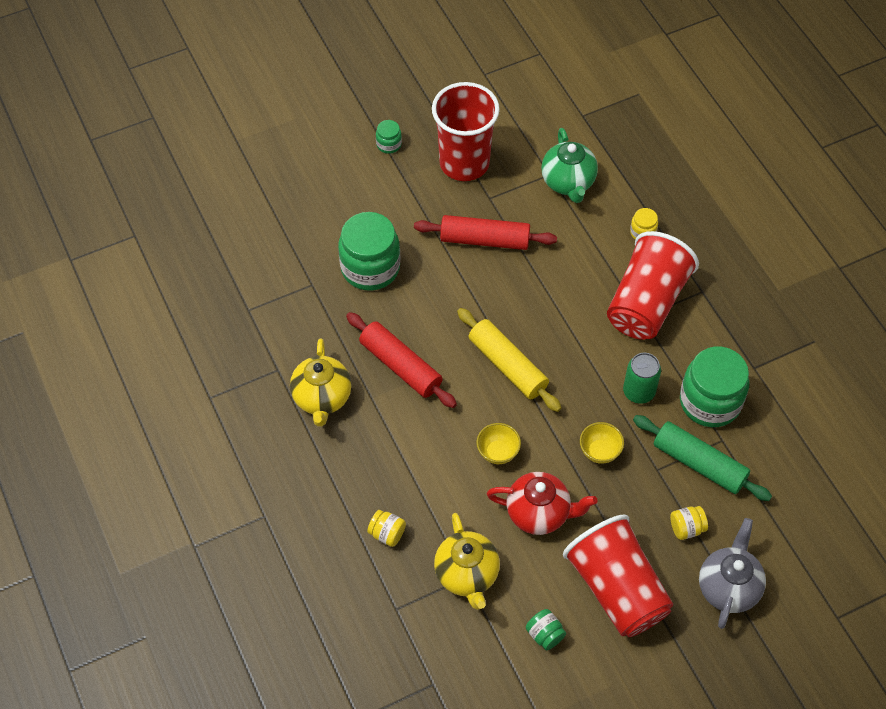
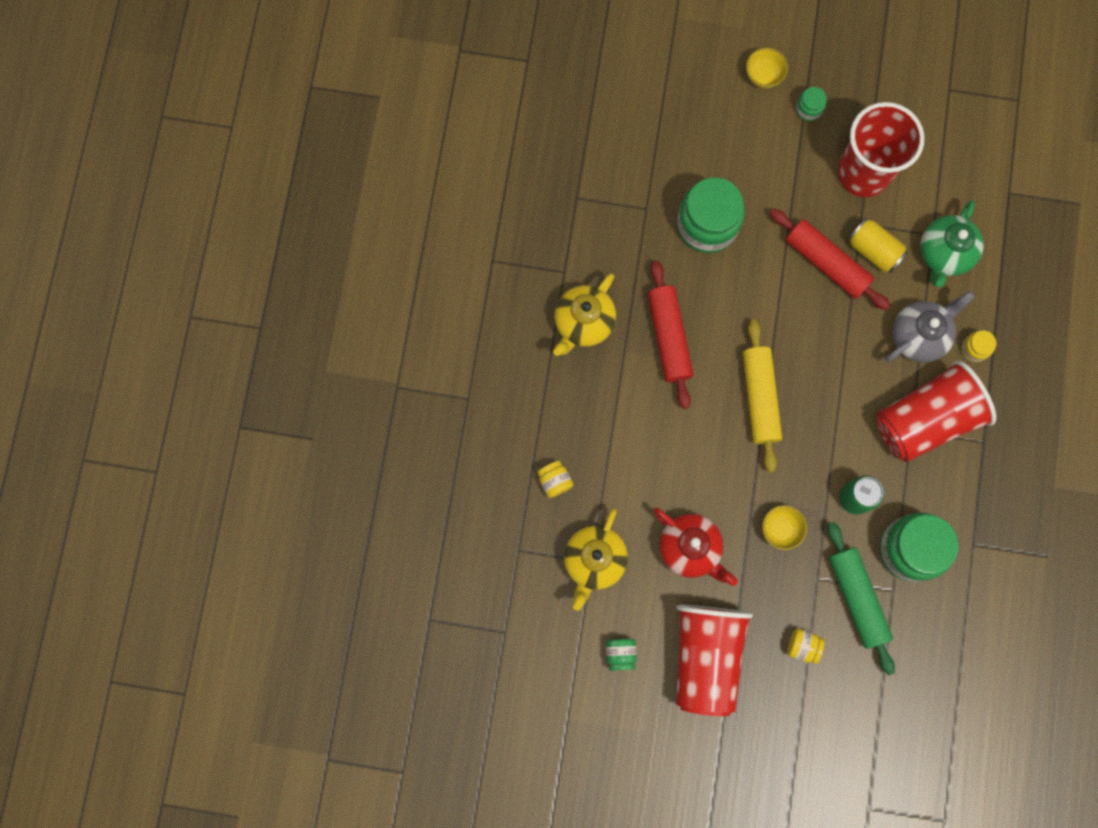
camera: 35 degrees right, 20 degrees up
yellow bowl [476,423,521,464] -> yellow bowl moved to [746,48,788,88]
grey teapot [699,518,766,629] -> grey teapot moved to [885,291,975,363]
none -> yellow can [848,218,908,273]

